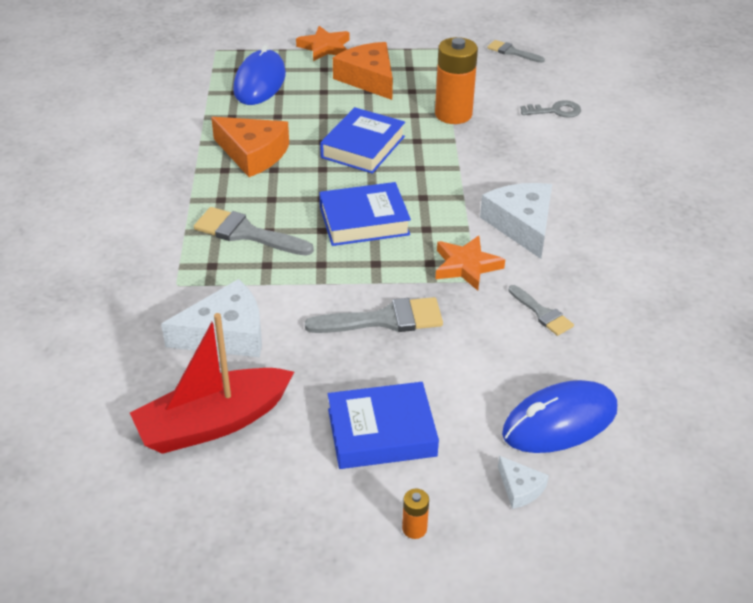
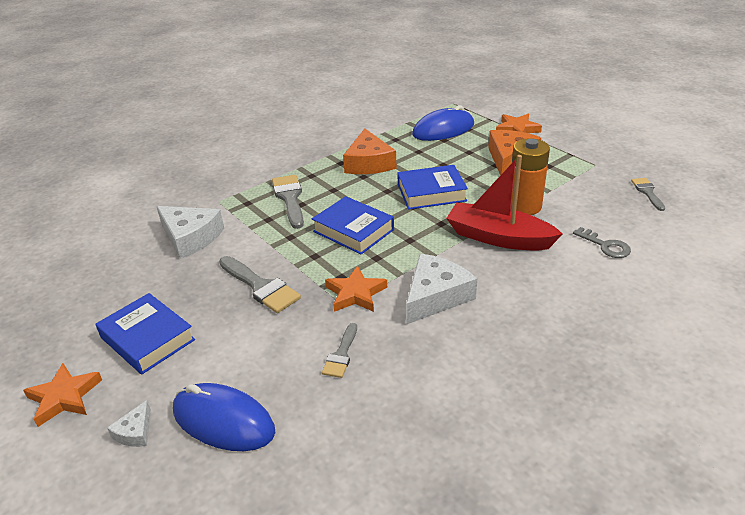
camera: 55 degrees right, 5 degrees down
red boat [130,313,294,454] -> red boat moved to [446,155,563,251]
orange battery [402,489,429,539] -> orange star [23,363,102,427]

